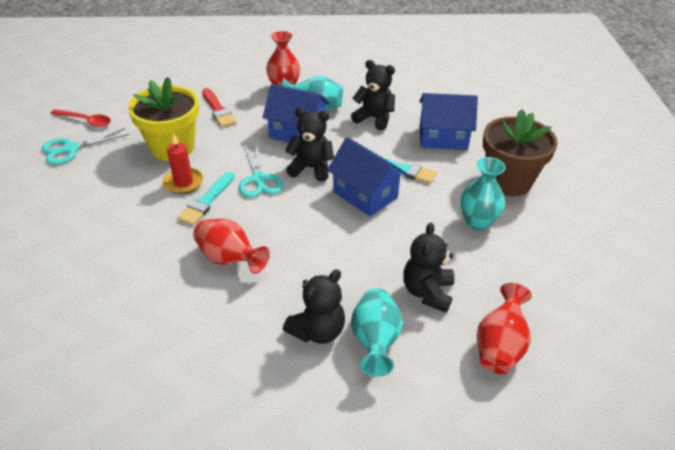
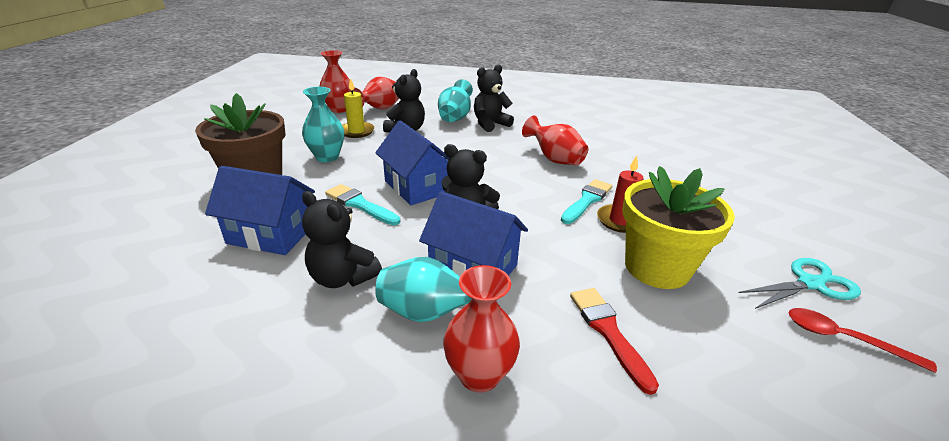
camera: 170 degrees left, 10 degrees down
turquoise scissors [239,144,283,198] -> none
none -> red vase [320,50,350,113]
none -> yellow candle [342,78,374,138]

